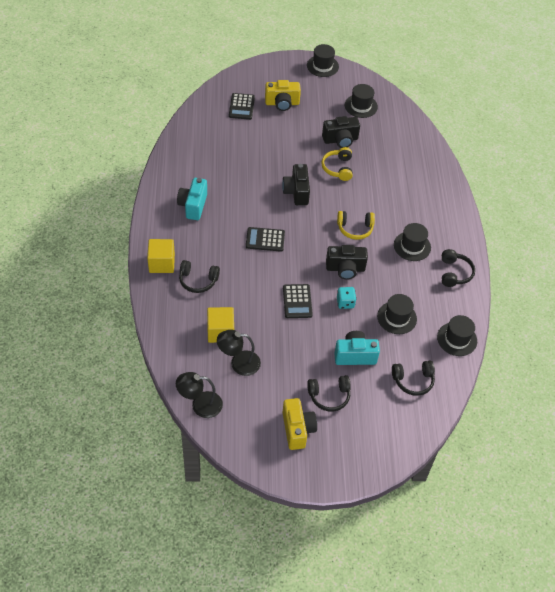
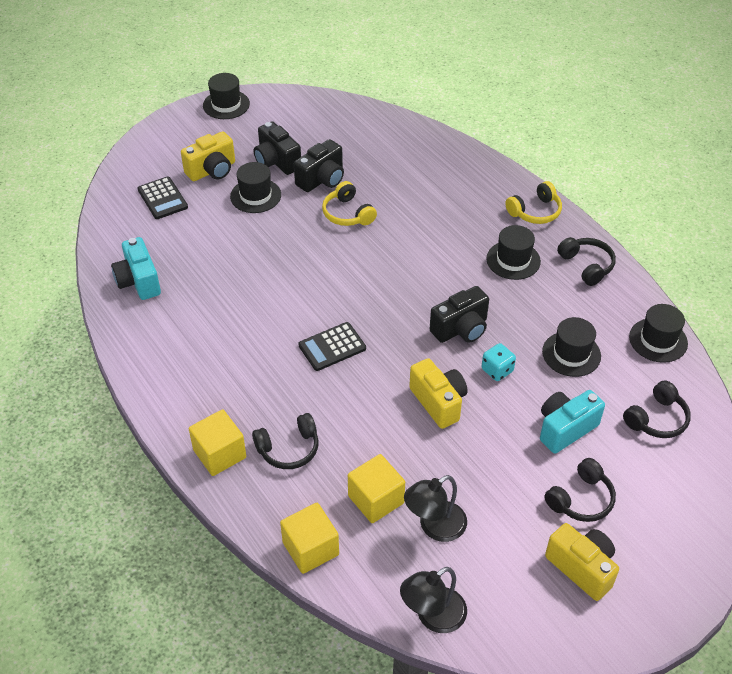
camera: 30 degrees left, 5 degrees down
turquoise camera [177,178,207,220] -> turquoise camera moved to [111,237,161,300]
black camera [282,164,310,205] -> black camera moved to [254,121,301,175]
black calculator [283,284,313,318] -> yellow camera [409,358,467,429]
yellow headphones [337,211,375,240] -> yellow headphones moved to [505,181,562,224]
black hat [345,84,378,118] -> black hat moved to [230,162,281,213]
none -> yellow cube [280,503,339,574]

